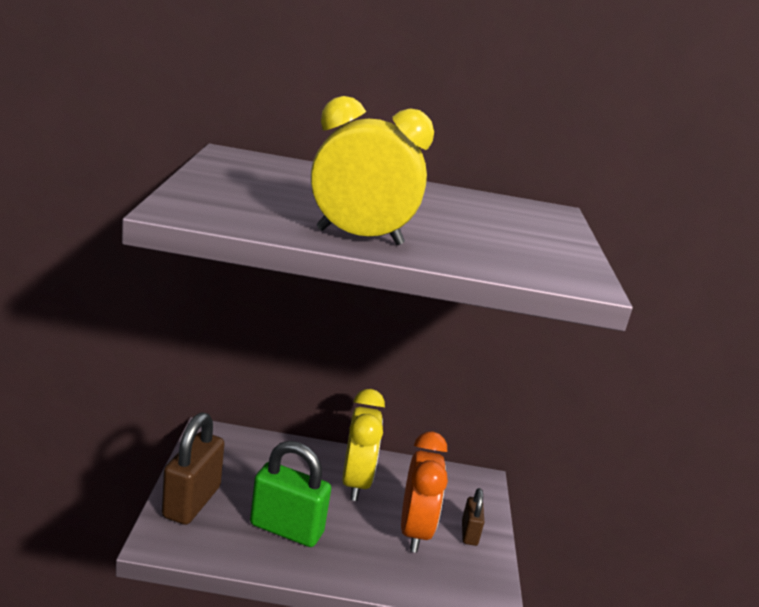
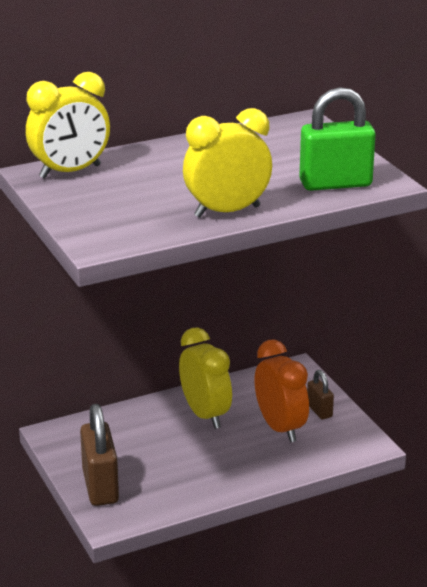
camera: 25 degrees left, 5 degrees up
green padlock [250,441,331,547] -> green padlock moved to [299,87,376,191]
none -> yellow clock [26,72,110,179]

